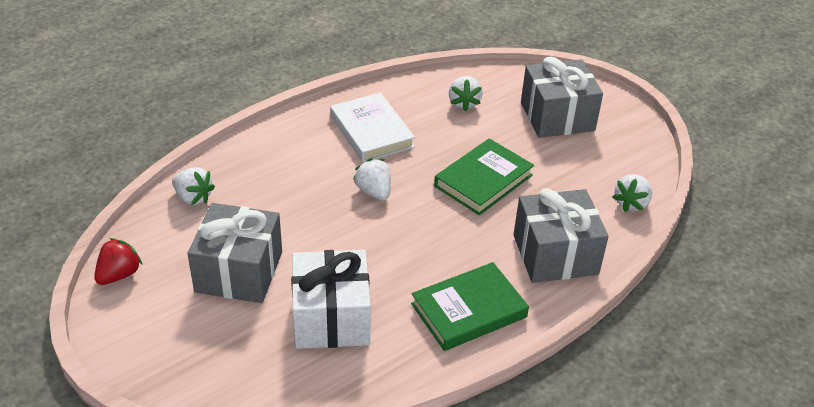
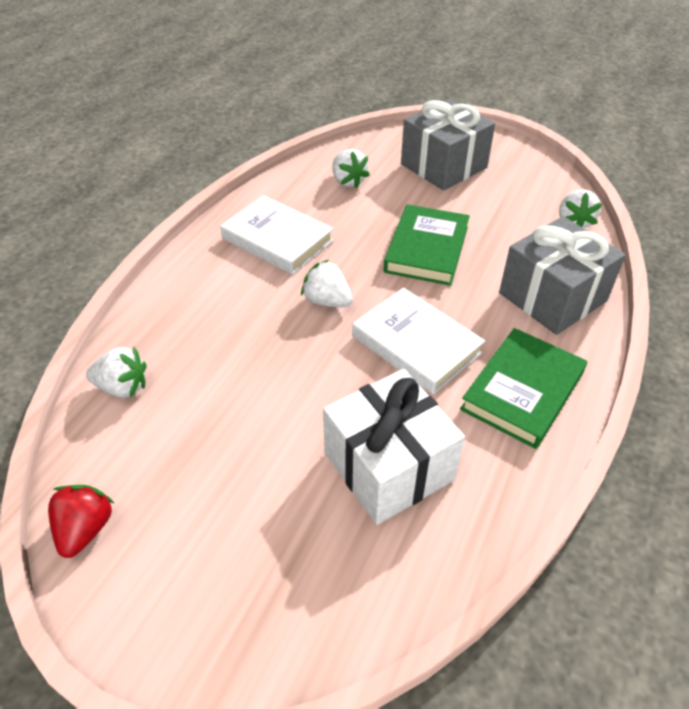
camera: 25 degrees left, 5 degrees up
grey gift [188,203,282,303] -> none
none -> white book [352,287,485,394]

